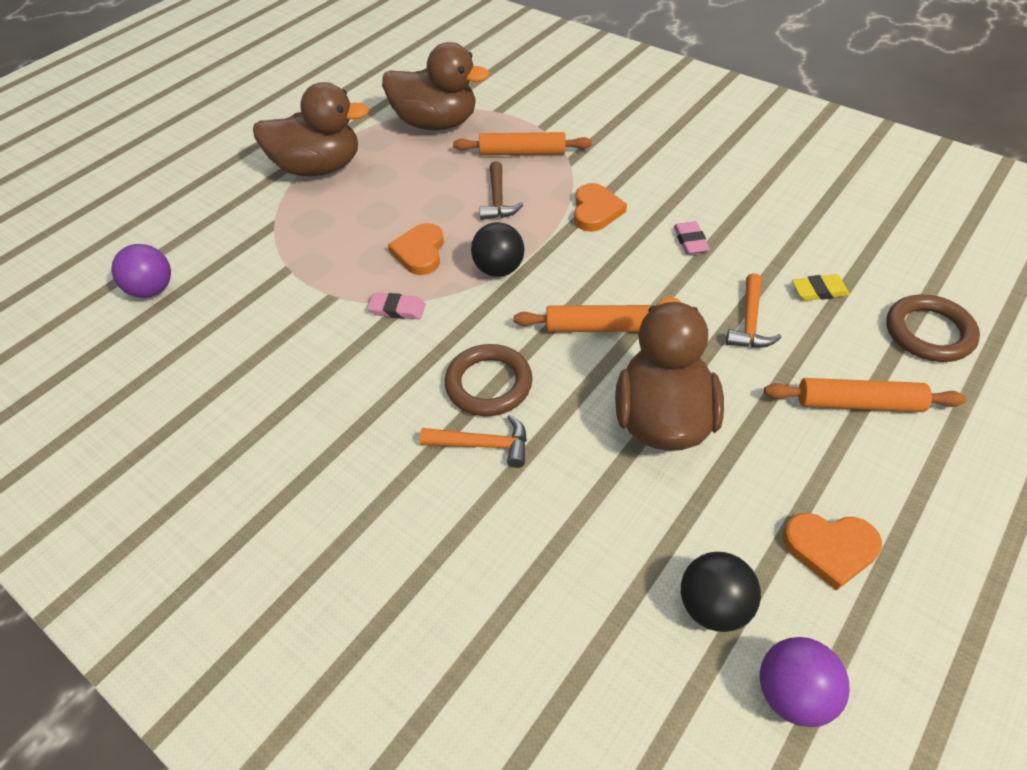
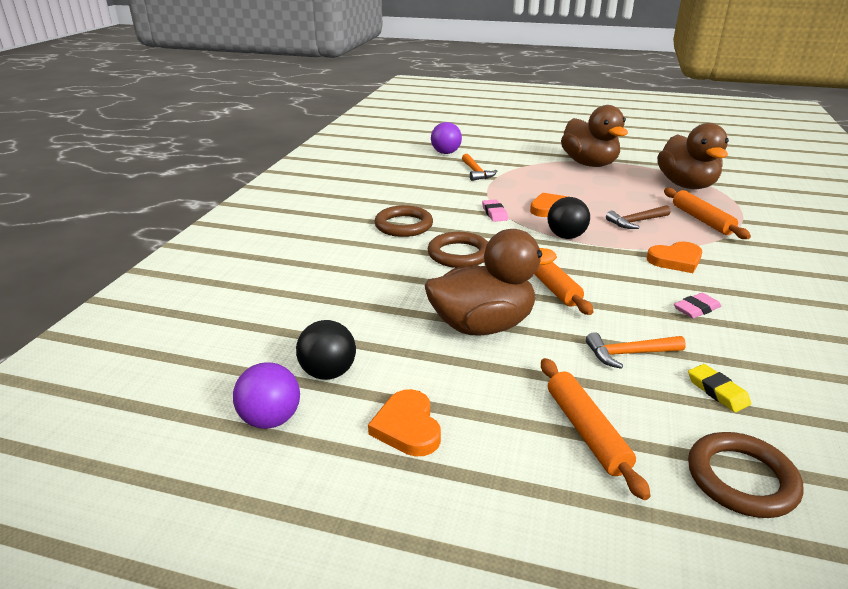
camera: 65 degrees right, 20 degrees down
orange hammer [420,415,527,468] -> orange hammer moved to [462,154,497,181]
none -> brown ring [374,205,433,237]

